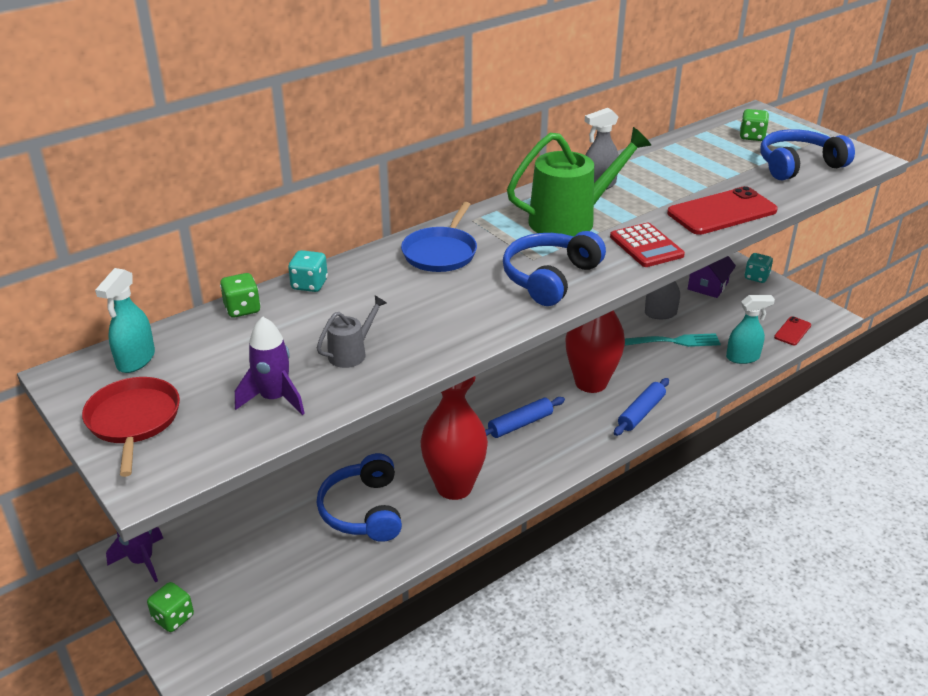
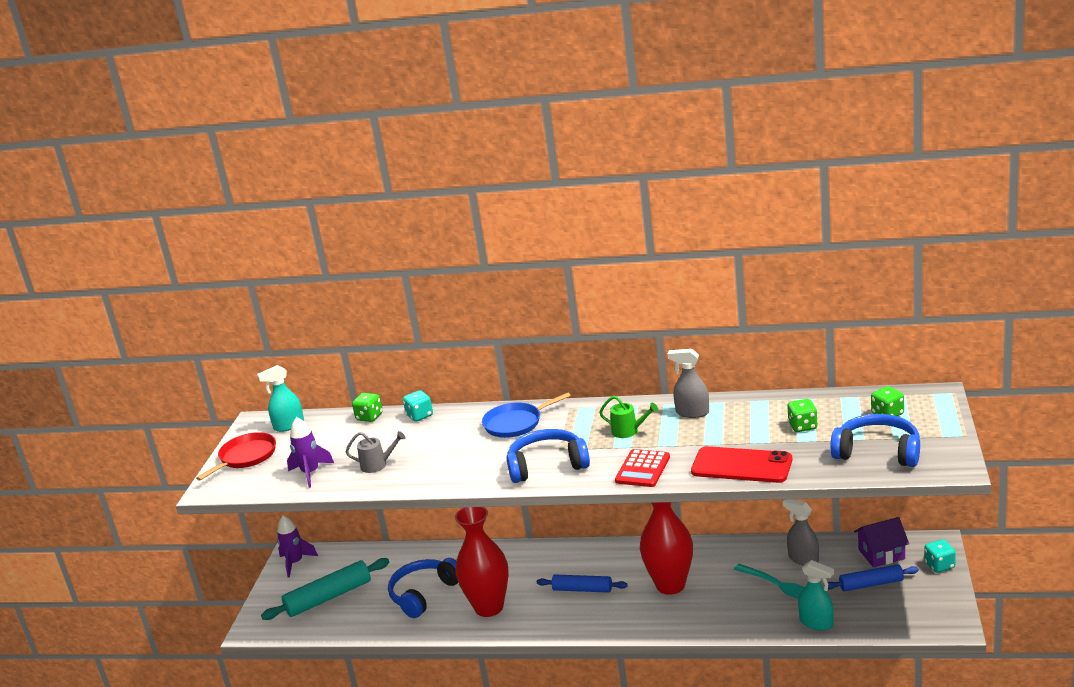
camera: 50 degrees right, 10 degrees down
green dice [147,582,194,632] -> green dice moved to [787,399,818,432]
green watering can [507,127,651,236] -> green watering can [599,396,658,438], size x0.48
blue rolling pin [614,378,669,436] -> blue rolling pin moved to [828,564,919,591]
red phone [774,316,811,345] -> none
none -> turquoise rolling pin [261,558,389,620]

